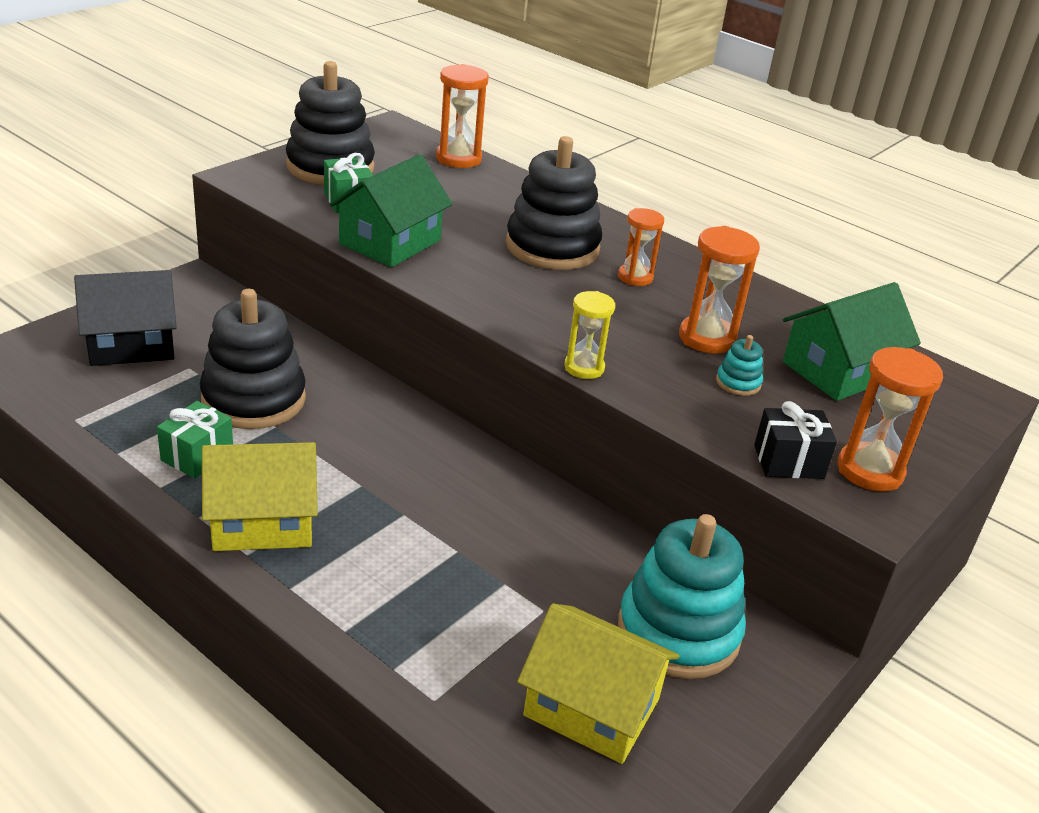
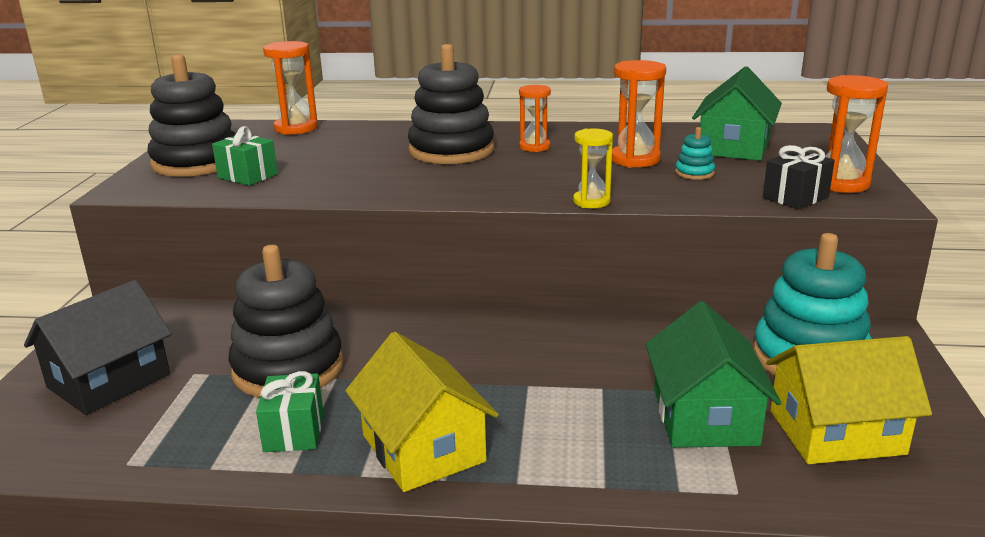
camera: 30 degrees left, 10 degrees down
yellow house [202,442,318,551] -> yellow house turned 75 degrees counterclockwise [345,332,499,492]
green house [329,154,453,267] -> green house moved to [646,301,781,448]

